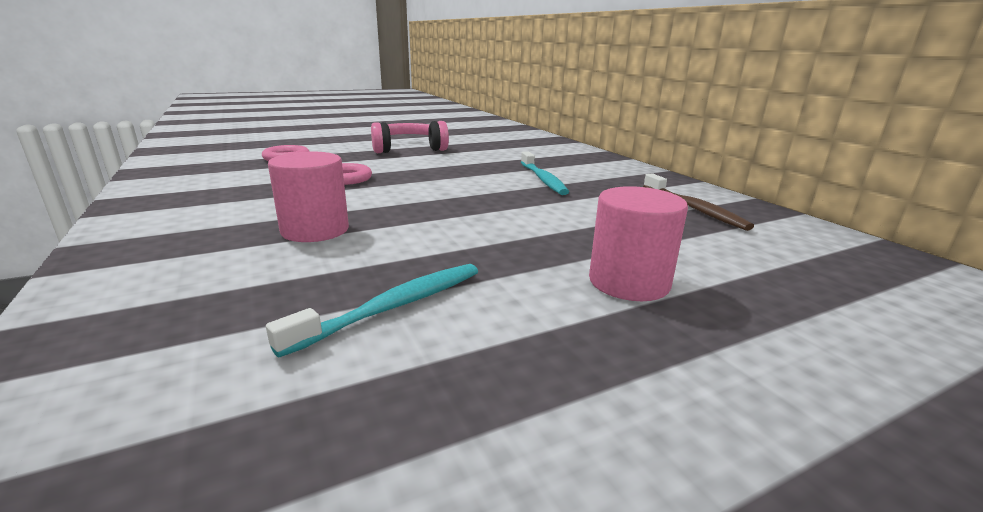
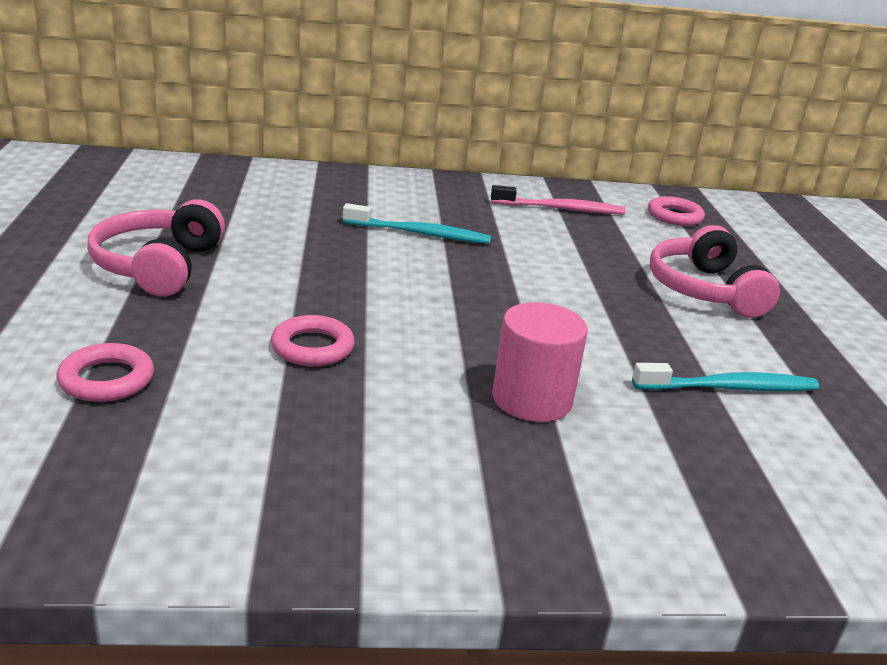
camera: 70 degrees left, 5 degrees up
turquoise toothbrush [266,264,478,357] -> turquoise toothbrush turned 105 degrees clockwise [632,363,819,391]
pink cylinder [589,186,688,301] -> pink headphones [650,225,780,318]
brown toothbrush [643,173,754,231] -> pink toothbrush [491,185,626,214]
none -> pink ring [648,196,705,226]

